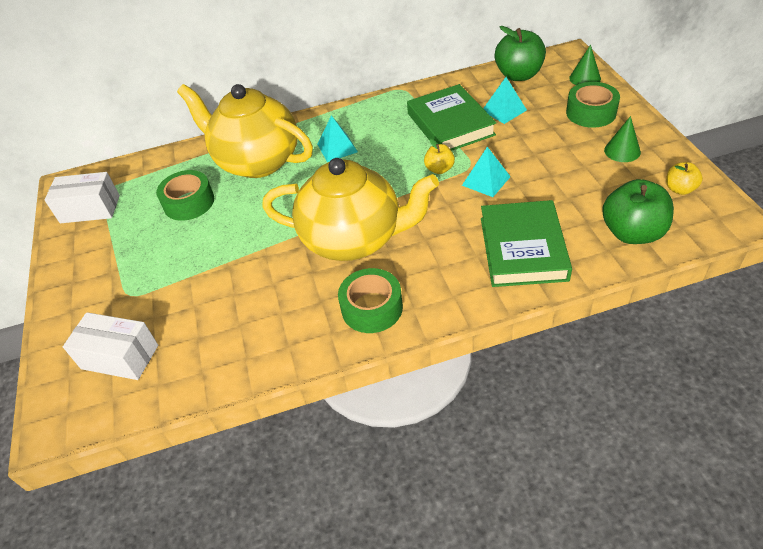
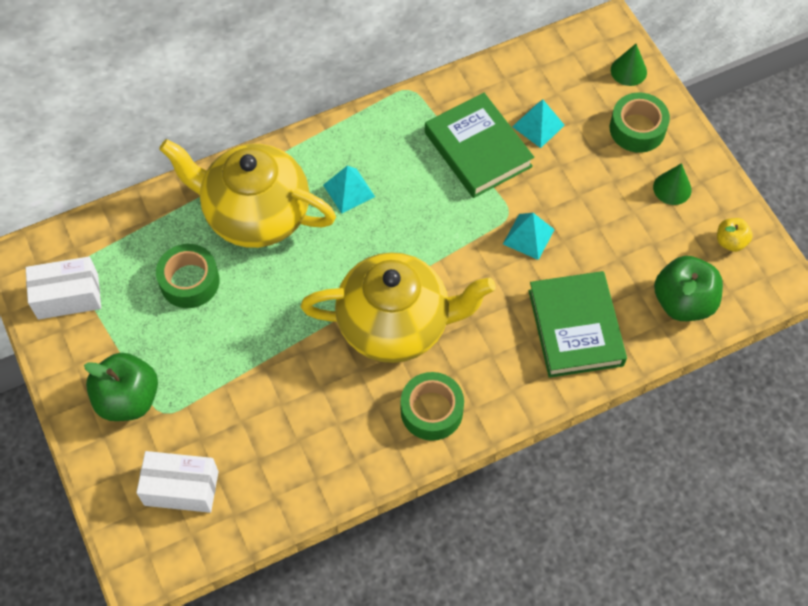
camera: 15 degrees left, 15 degrees up
yellow apple [424,139,455,174] -> none
green apple [495,26,546,81] -> green apple moved to [84,353,158,421]

